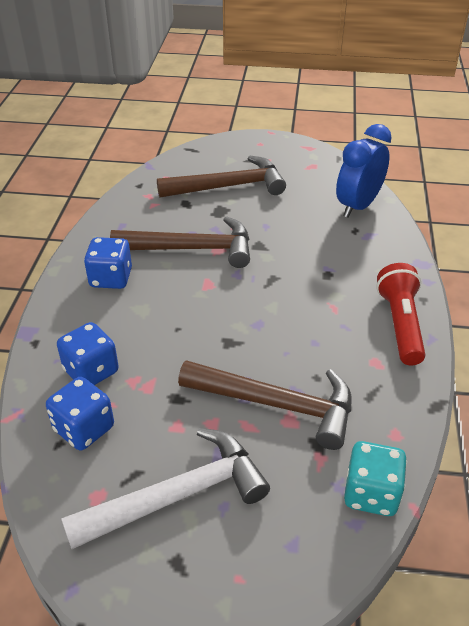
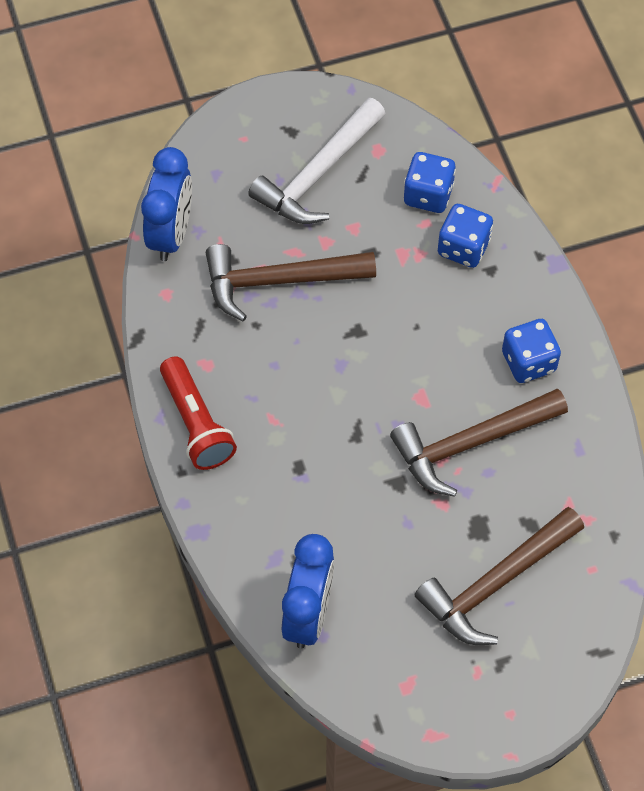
camera: 155 degrees right, 20 degrees up
turquoise dice [344,441,407,516] -> blue clock [141,147,192,261]

